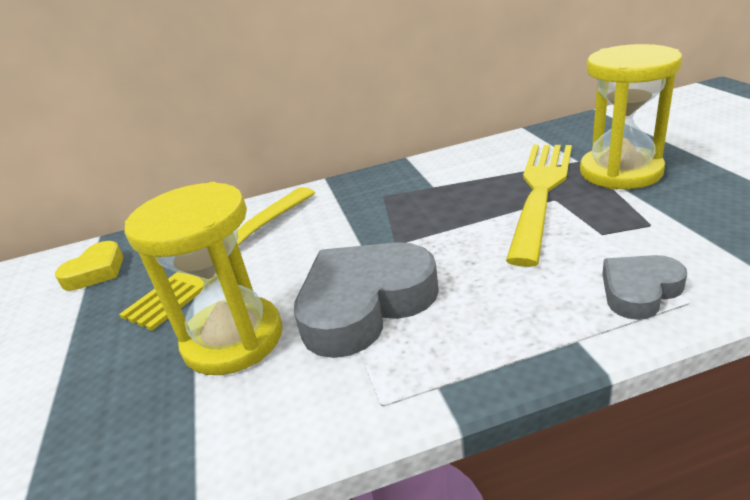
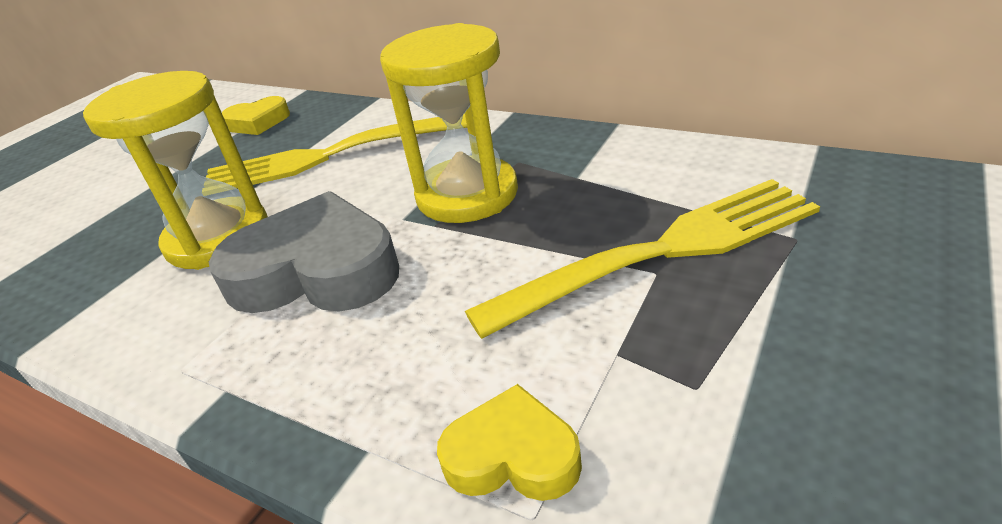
camera: 45 degrees right, 5 degrees up
yellow hourglass [580,44,682,189] -> yellow hourglass moved to [380,23,518,223]
grey heart [602,255,687,320] -> yellow heart [437,384,582,501]

